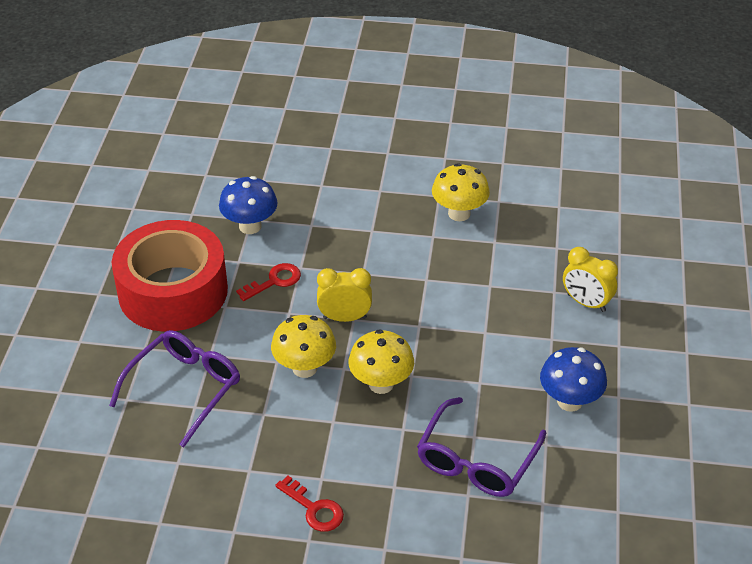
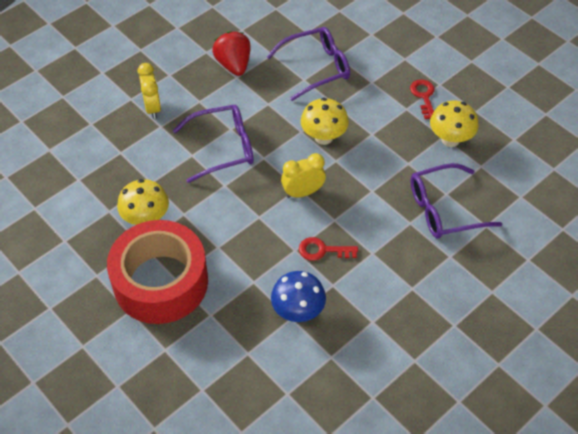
camera: 140 degrees left, 10 degrees up
red tape [112,220,228,332] -> red tape moved to [107,220,208,324]
yellow mushroom [271,315,336,378] -> yellow mushroom moved to [430,101,479,147]
yellow clock [317,268,372,322] -> yellow clock turned 120 degrees clockwise [281,153,326,198]
blue mushroom [540,347,607,412] -> red strawberry [212,31,251,76]
none -> purple glasses [173,105,254,183]

